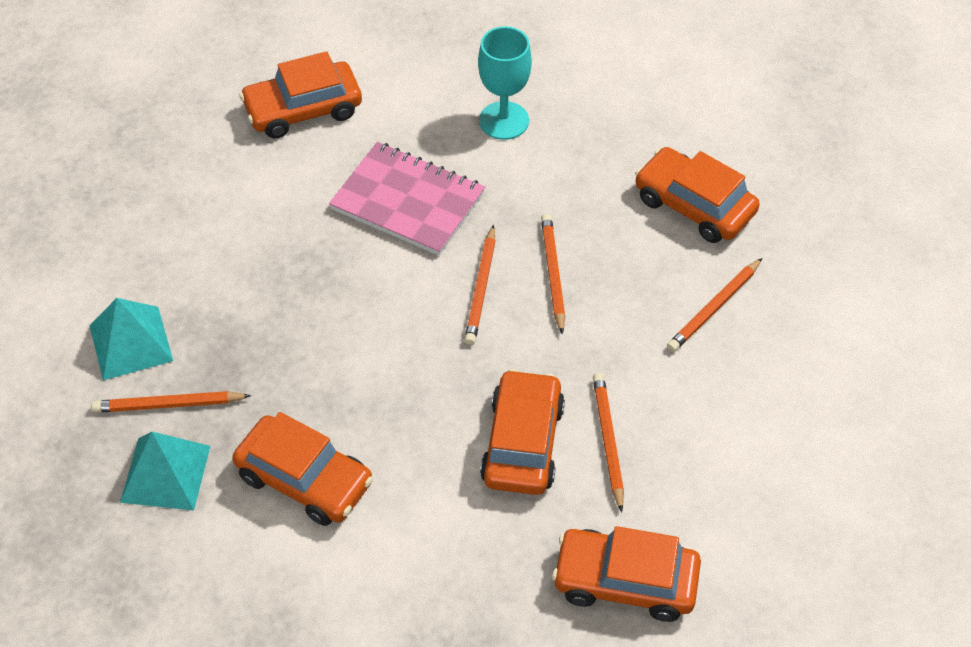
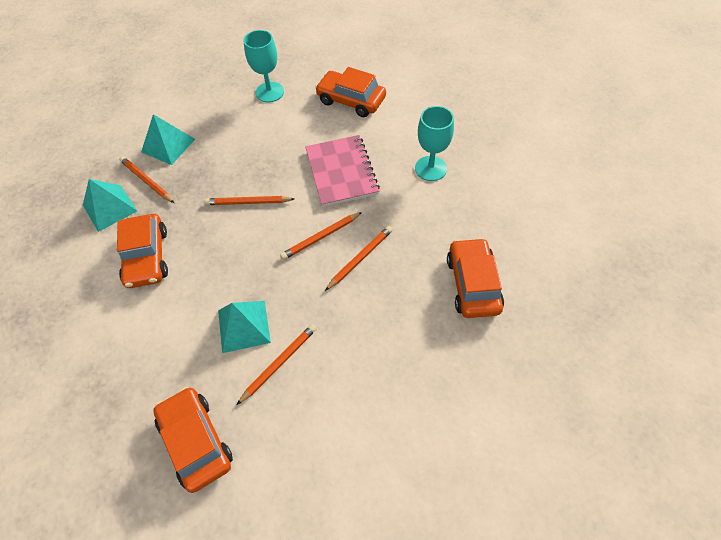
camera: 50 degrees right, 5 degrees up
orange car [480,369,565,495] -> turquoise pyramid [218,301,271,353]
orange pencil [667,258,762,352] -> orange pencil moved to [204,196,295,205]
none -> turquoise goblet [243,30,284,102]

